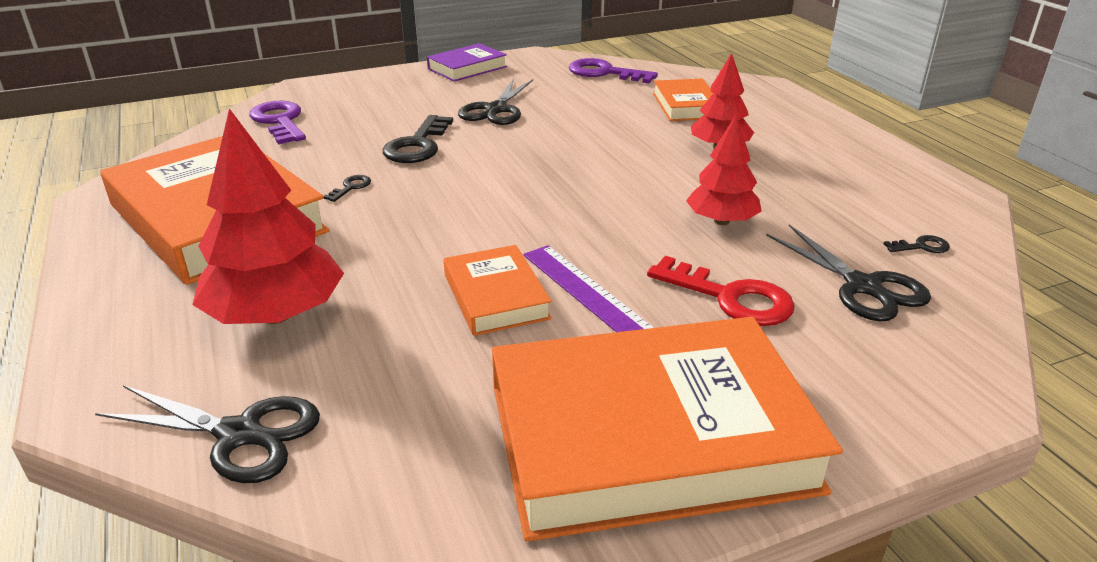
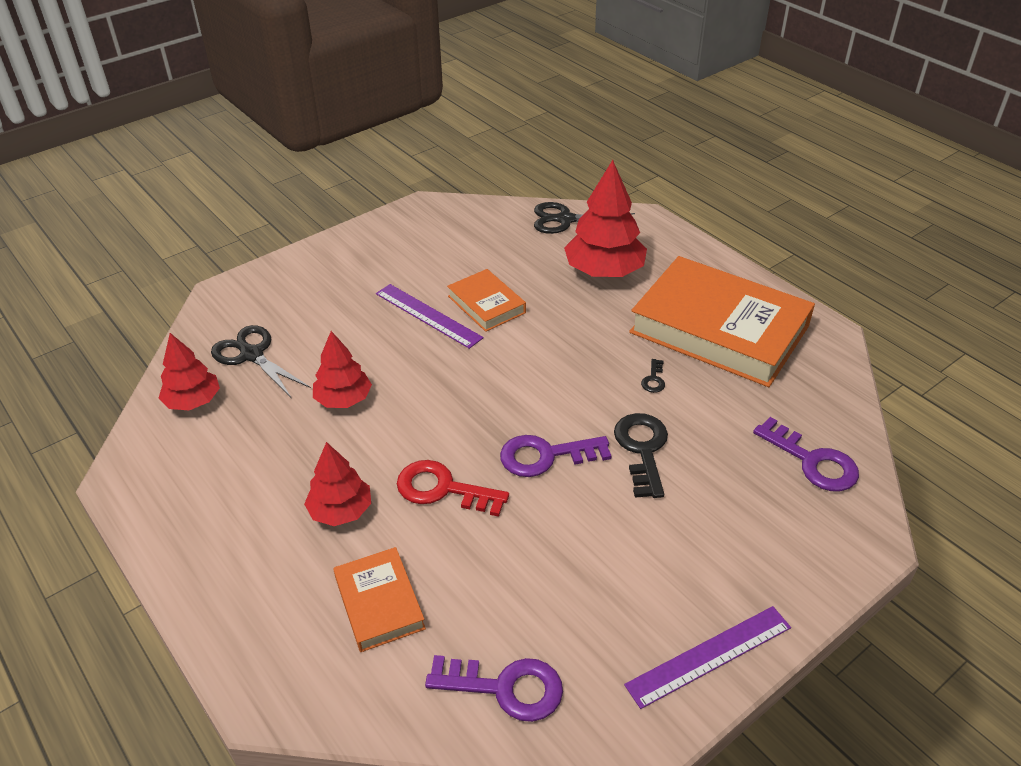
camera: 165 degrees right, 10 degrees up
purple book [427,43,507,82] -> purple ruler [624,606,791,709]
black scissors [458,79,533,125] -> none
orange book [492,317,843,542] -> none
red key [647,256,795,326] -> red key moved to [397,460,509,517]
black key [883,235,950,253] -> red tree [159,333,220,410]
none -> purple key [500,435,611,477]

